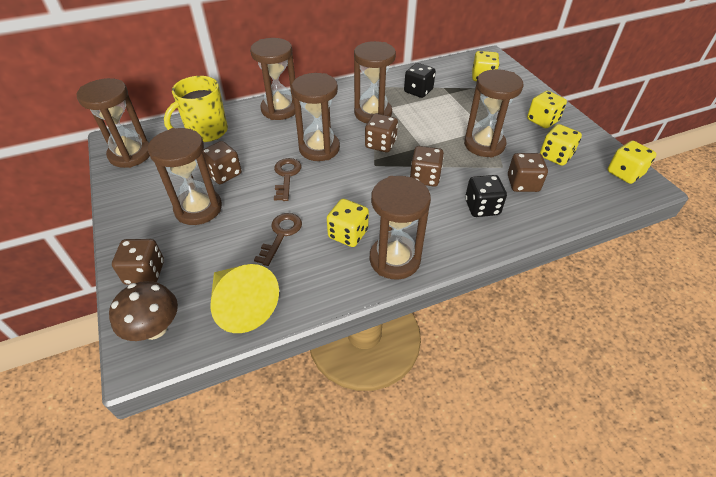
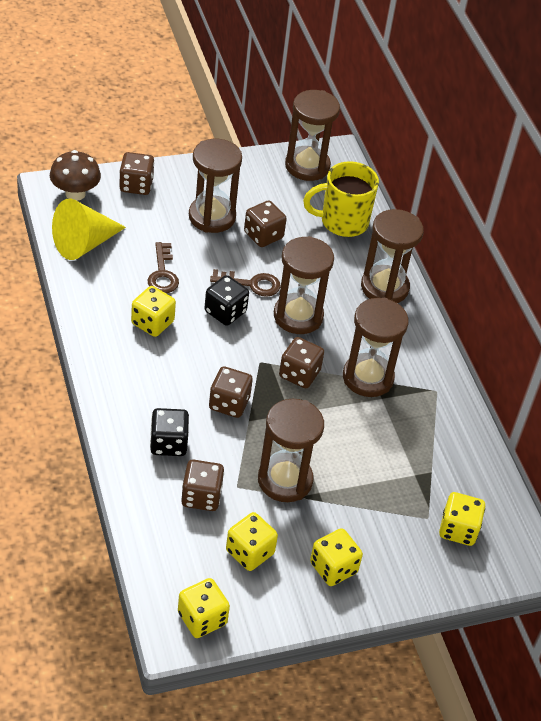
camera: 90 degrees right, 0 degrees up
yellow mug [164,76,228,142] -> yellow mug turned 60 degrees counterclockwise [303,161,379,237]
brown key [254,213,302,266] -> brown key turned 60 degrees clockwise [147,242,179,293]
brown hourglass [370,176,431,280] -> none
black dice [404,63,436,98] -> black dice moved to [204,275,249,326]

